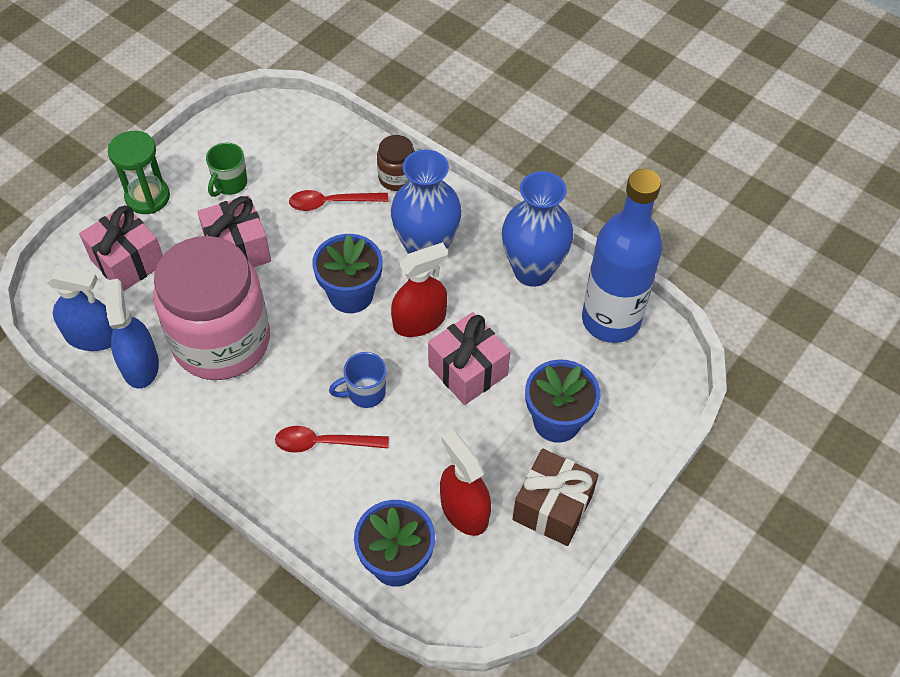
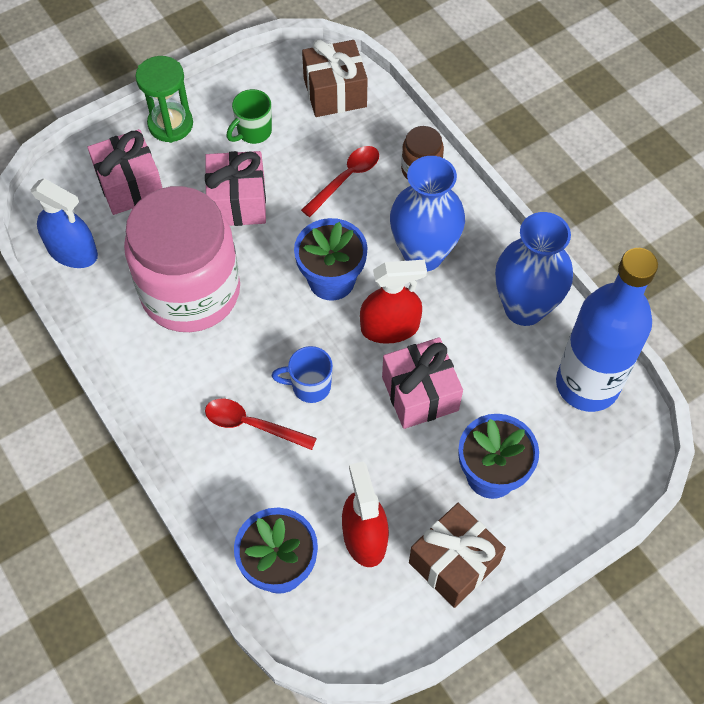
camera: 20 degrees right, 5 degrees up
blue spray bottle [105,279,159,389] -> none
red spoon [289,190,388,211] -> red spoon turned 120 degrees clockwise [301,146,379,217]
none -> brown gift [302,39,368,117]

